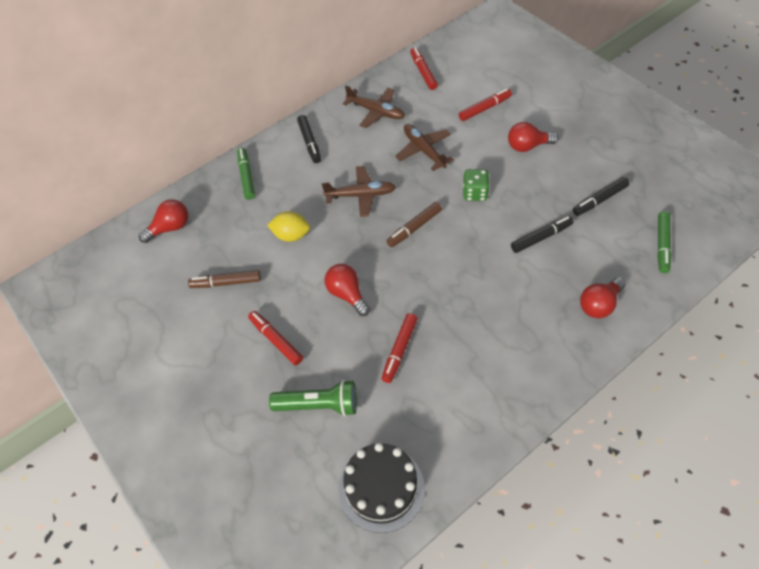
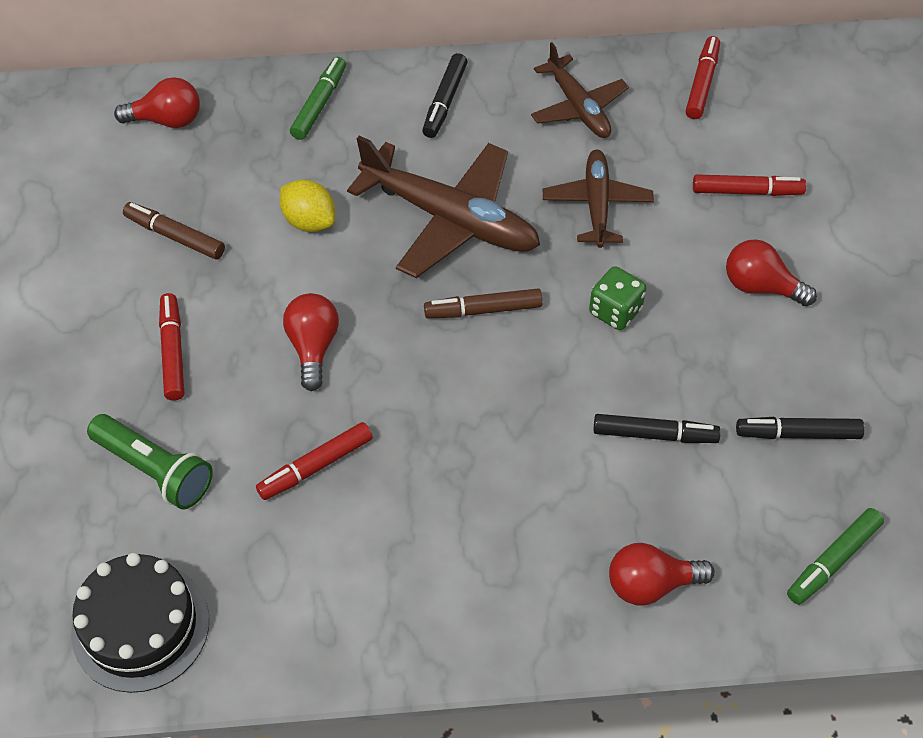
camera: 30 degrees right, 0 degrees up
brown plane [322,166,396,217] -> brown plane [347,136,540,278], size x1.65

